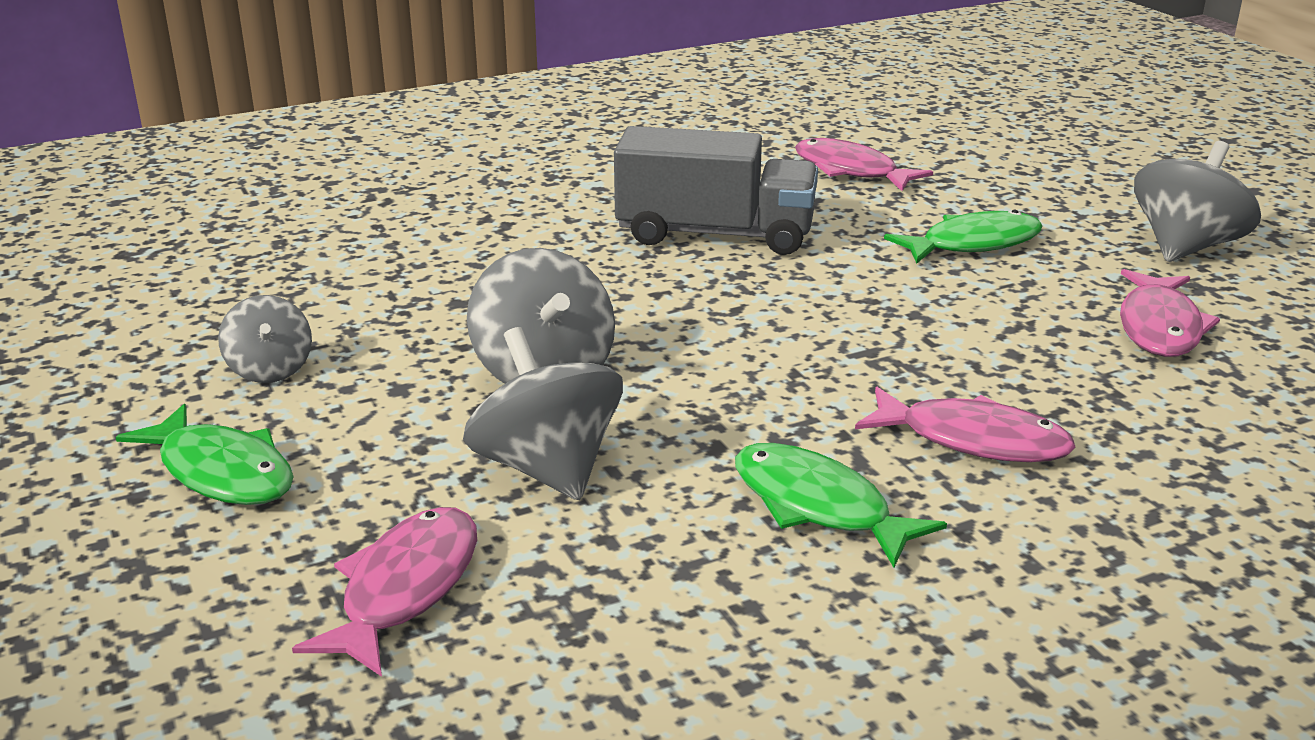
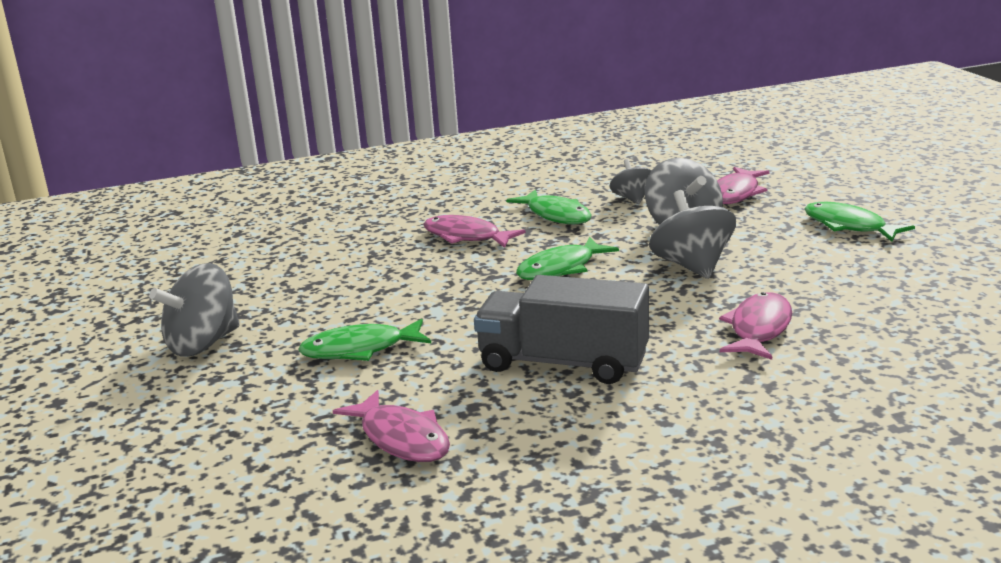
camera: 170 degrees left, 5 degrees down
grey spinning top [218,295,312,383] -> grey spinning top moved to [610,159,652,204]
pink fish [1120,269,1220,357] -> pink fish moved to [719,292,792,360]
none -> green fish [516,237,619,280]

